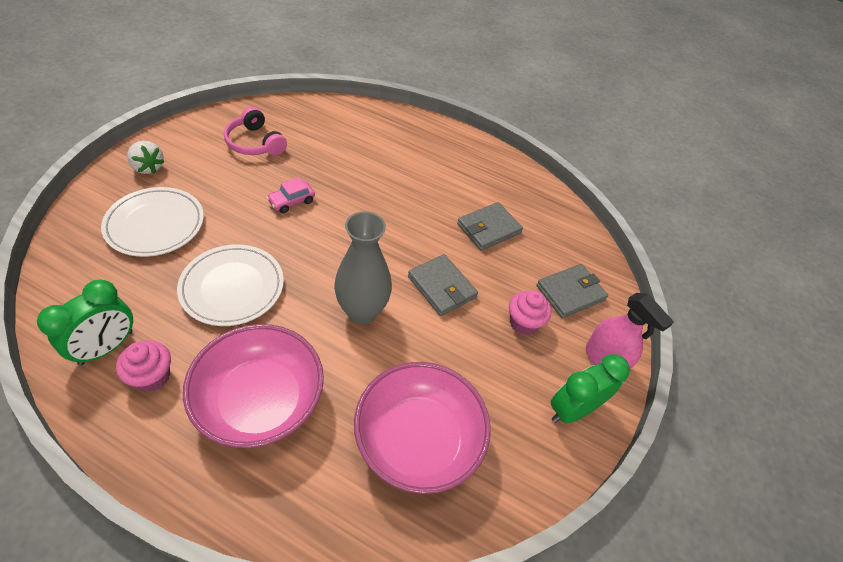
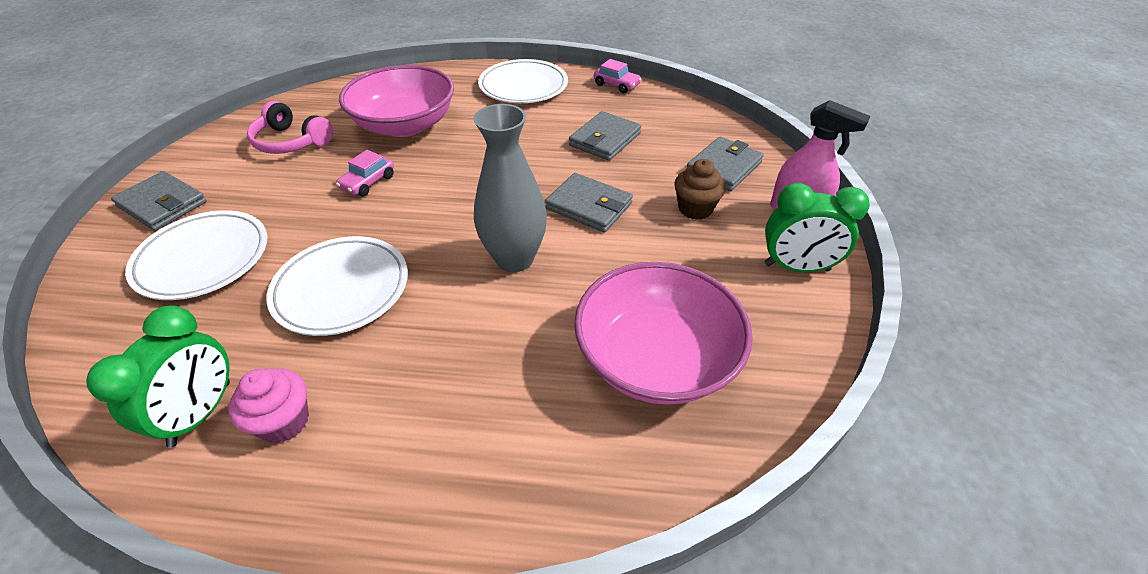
camera: 15 degrees left, 5 degrees down
white strawberry [127,141,165,174] -> grey wallet [111,171,207,231]
pink bowl [183,324,324,448] -> pink bowl moved to [339,65,454,137]
pink cupcake [509,290,551,335] -> brown cupcake [674,159,726,220]
green clock [551,354,630,424] -> green clock turned 120 degrees counterclockwise [764,183,870,272]
none -> white plate [478,59,568,103]
none -> pink car [594,59,641,93]

